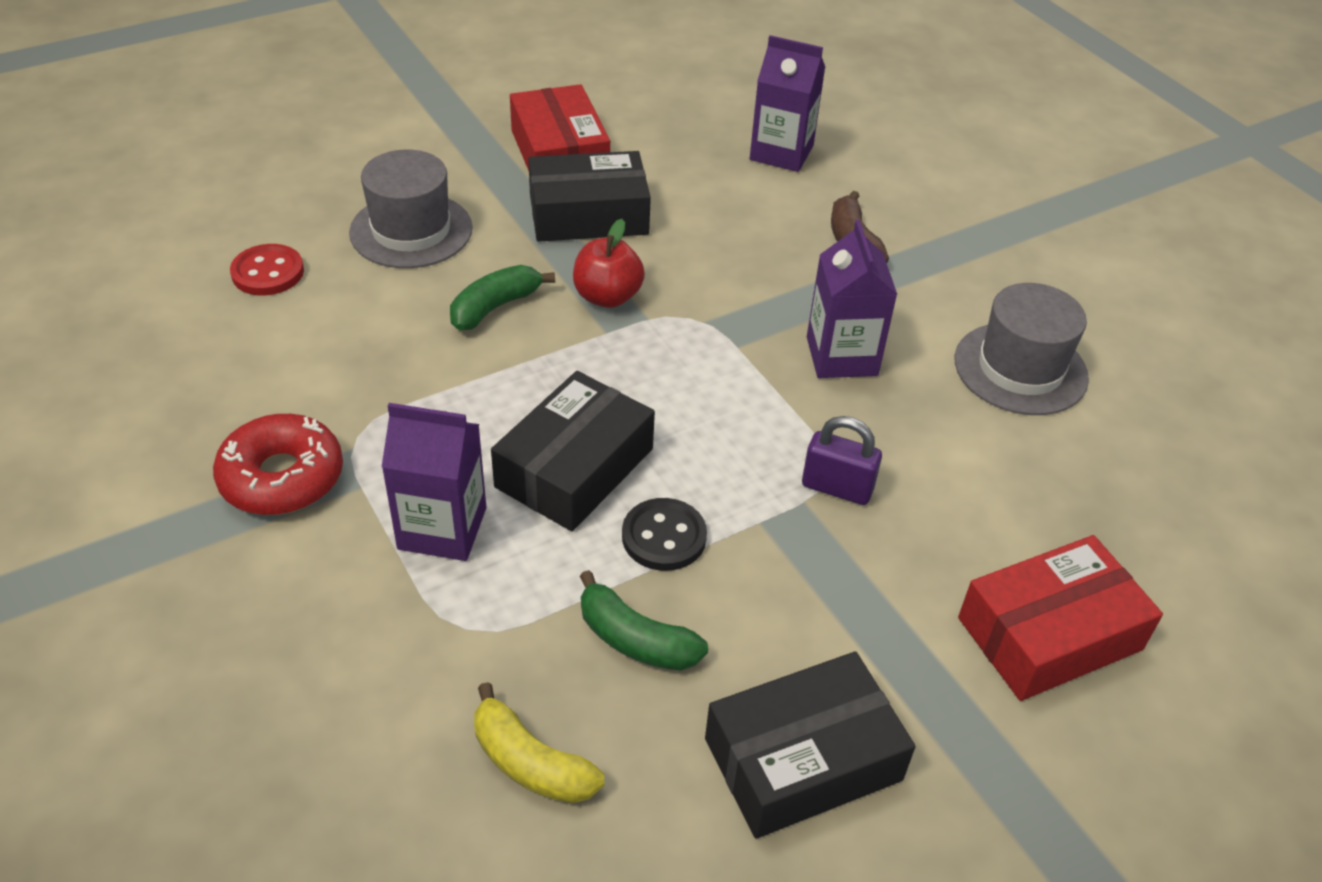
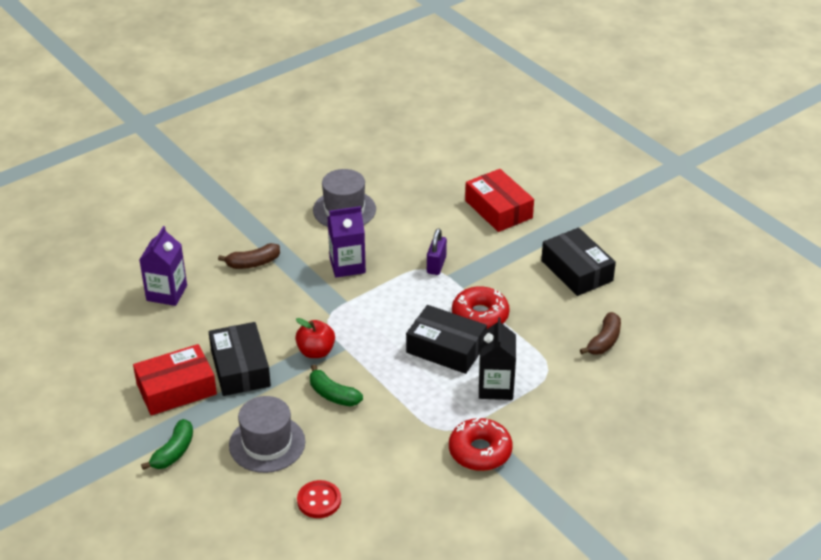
camera: 95 degrees left, 5 degrees down
purple carton [382,403,486,561] -> black carton [479,317,516,400]
yellow banana [474,682,604,803] -> brown banana [580,312,621,355]
green banana [580,570,708,670] -> green banana moved to [141,419,193,470]
black button [622,498,707,571] -> red donut [452,286,510,329]

